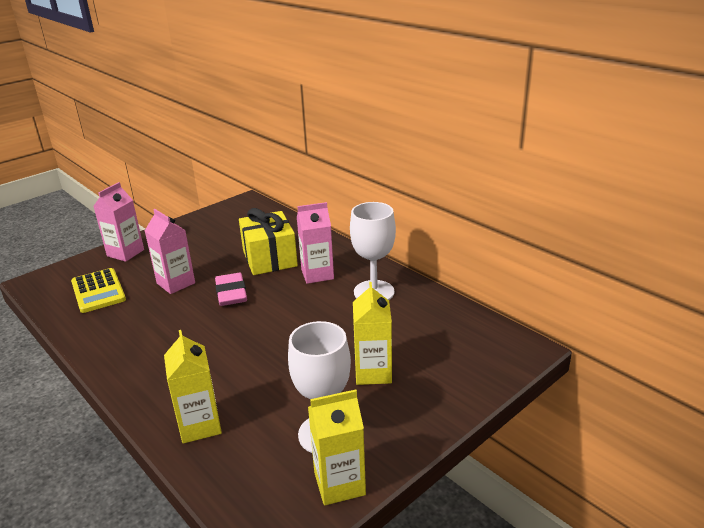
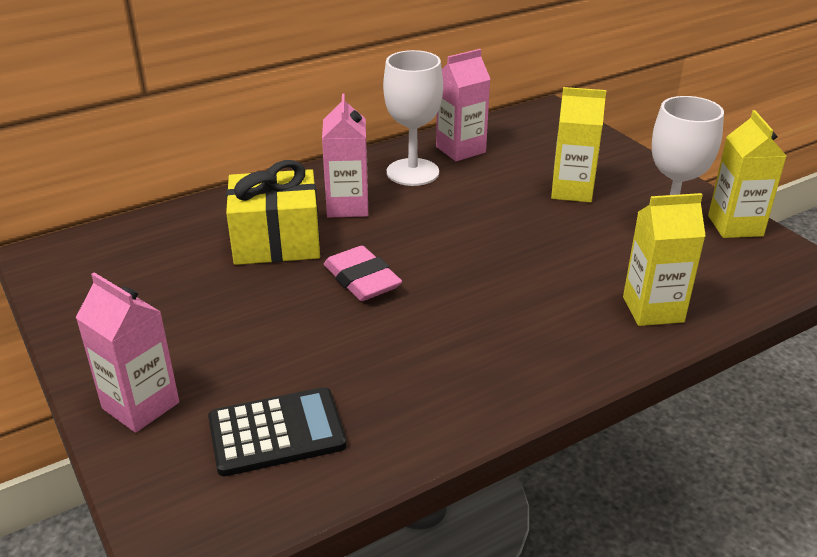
camera: 80 degrees left, 5 degrees up
yellow calculator [71,268,126,313] -> black calculator [208,387,347,476]
pink carton [145,209,195,294] -> pink carton moved to [436,49,490,161]
pink eraser [215,273,247,306] -> pink eraser turned 60 degrees clockwise [324,246,402,301]

